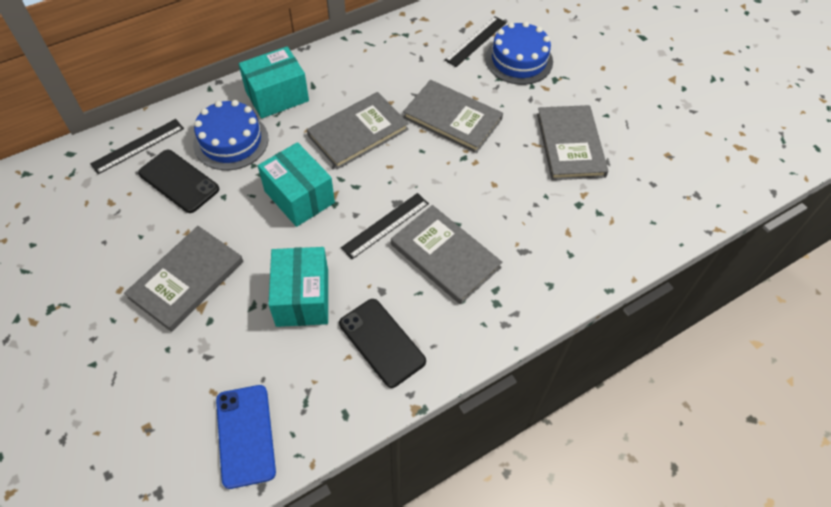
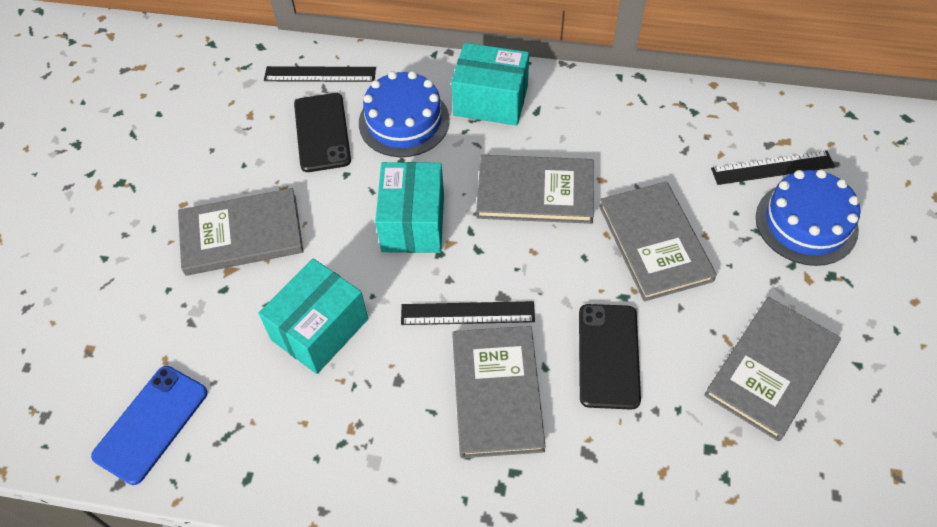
camera: 45 degrees right, 0 degrees up
black phone [339,299,426,388] -> black phone moved to [579,304,641,410]

